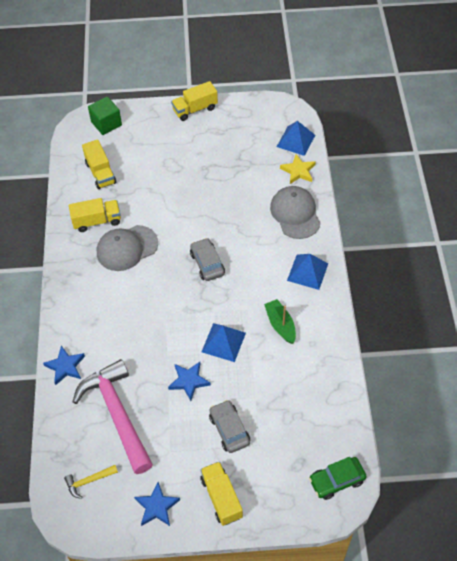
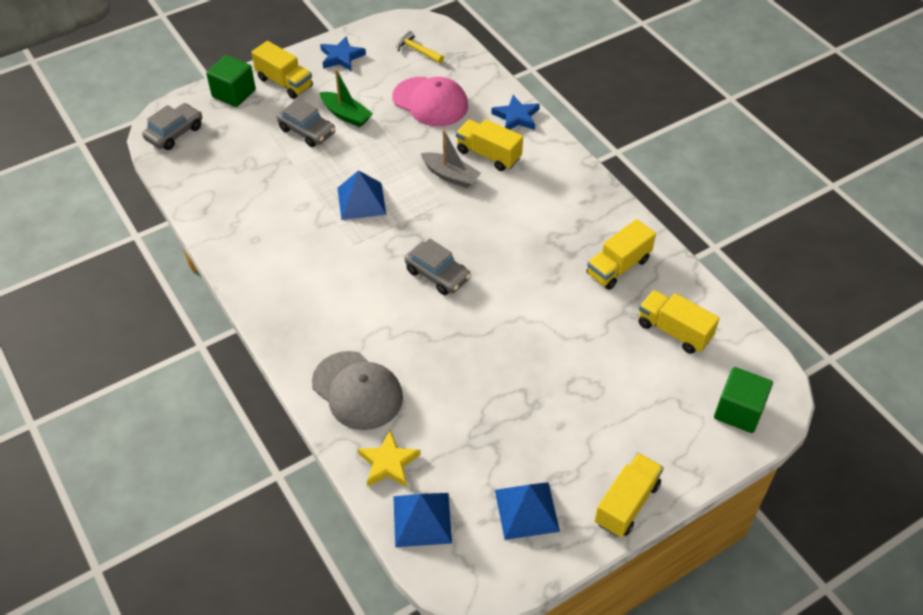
camera: 150 degrees right, 5 degrees down
yellow hammer [64,465,118,499] -> yellow hammer turned 90 degrees counterclockwise [396,31,444,64]
pink hammer [73,359,153,474] -> pink cap [392,77,468,126]
grey cap [97,225,158,271] -> none
blue star [168,362,211,401] -> none
green boat [264,299,296,344] -> green boat moved to [320,69,373,127]
blue pyramid [287,254,328,290] -> blue pyramid moved to [495,482,560,540]
green car [309,457,367,500] -> grey car [142,103,202,150]
none -> green cube [206,55,256,107]
none -> grey boat [421,130,481,188]
none -> yellow truck [456,119,523,171]

